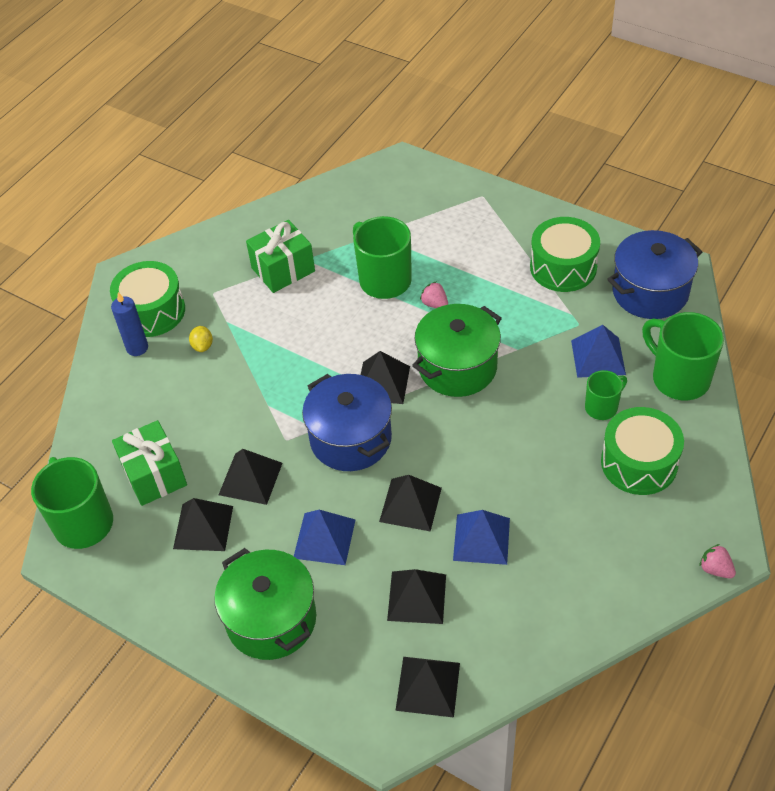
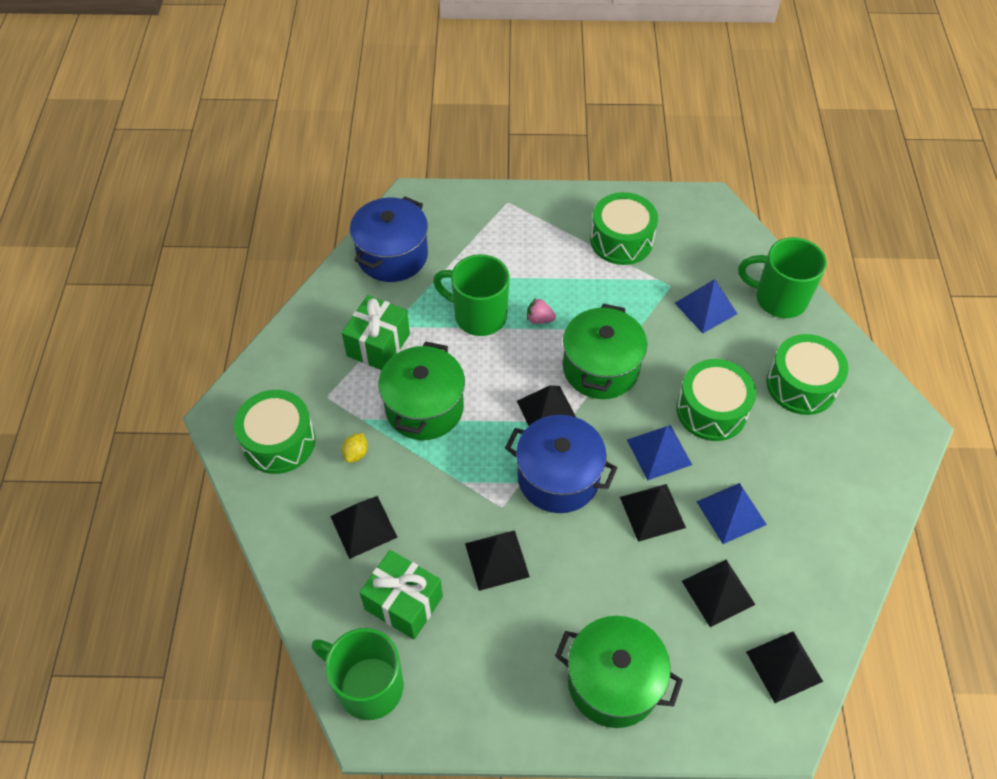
camera: 35 degrees left, 5 degrees up
blue candle [111,292,148,356] -> none
black pyramid [173,498,233,551] -> black pyramid moved to [330,496,398,559]
yellow lemon [189,326,213,352] -> yellow lemon turned 60 degrees clockwise [342,433,368,463]
blue pyramid [294,510,355,565] -> blue pyramid moved to [627,425,692,480]
green mug [585,370,627,420] -> none
blue pot [607,230,702,319] -> blue pot moved to [350,197,428,282]
pink strawberry [699,544,736,579] -> none
none -> green pot [378,341,465,440]
none -> green drum [677,359,756,441]

